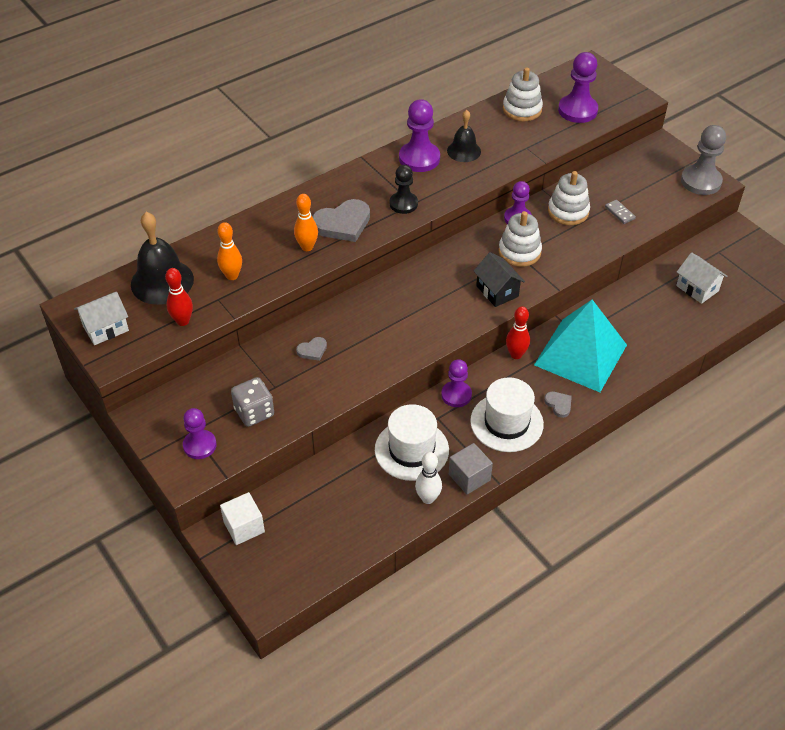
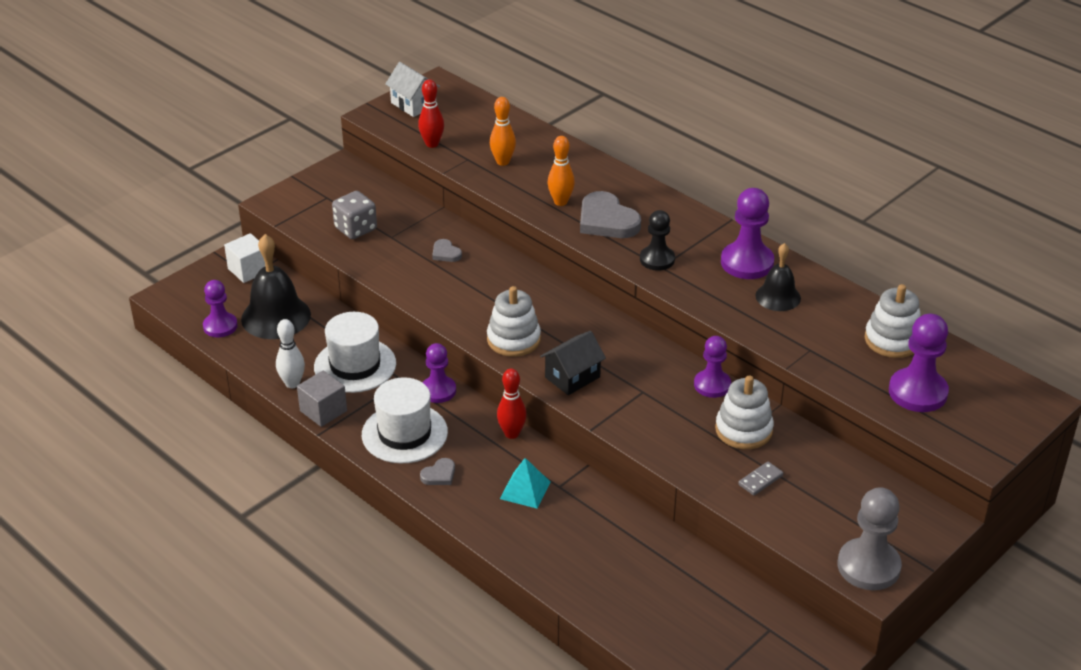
camera: 80 degrees right, 10 degrees down
black bell [131,212,194,305] -> black bell moved to [241,234,311,339]
purple pawn [183,408,217,459] -> purple pawn moved to [203,280,238,337]
white stacking toy [498,211,542,267] -> white stacking toy moved to [487,286,541,357]
turquoise pyramid [534,300,627,392] -> turquoise pyramid [500,458,550,508], size x0.44
white house [676,252,727,304] -> none

